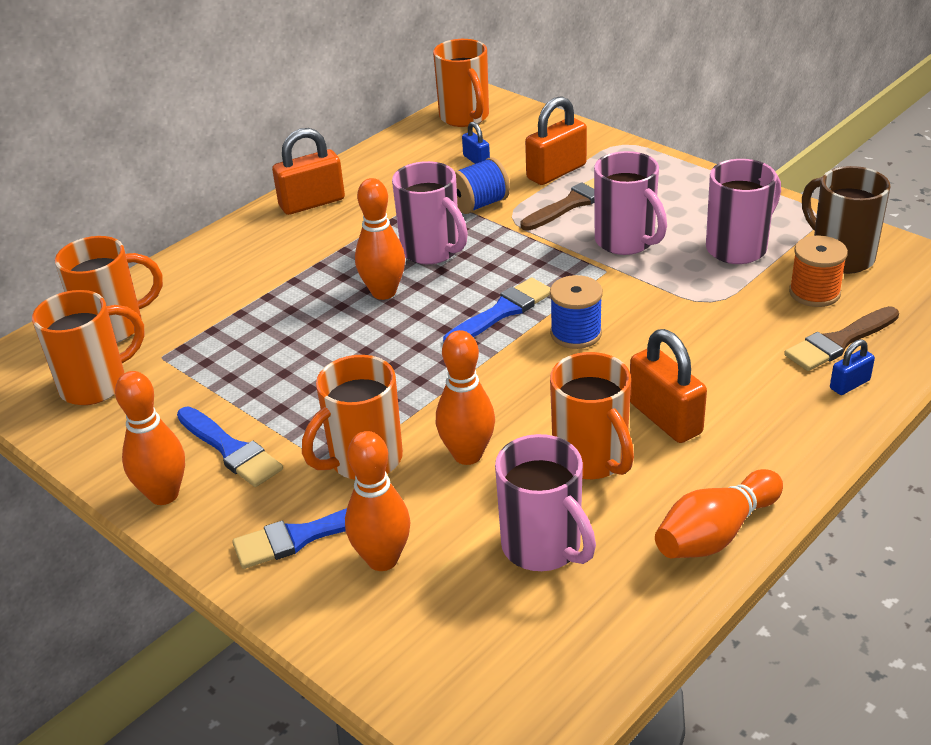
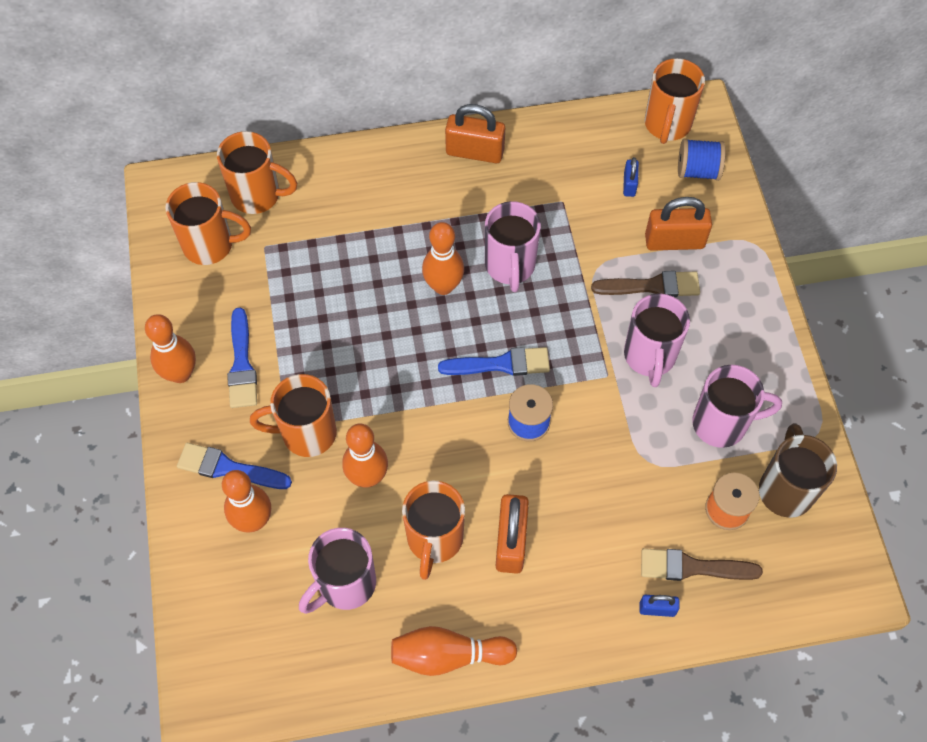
camera: 35 degrees right, 25 degrees up
blue spool [455,157,510,214] -> blue spool moved to [678,138,726,181]
pink mug [495,434,596,571] -> pink mug turned 45 degrees clockwise [299,528,376,614]

